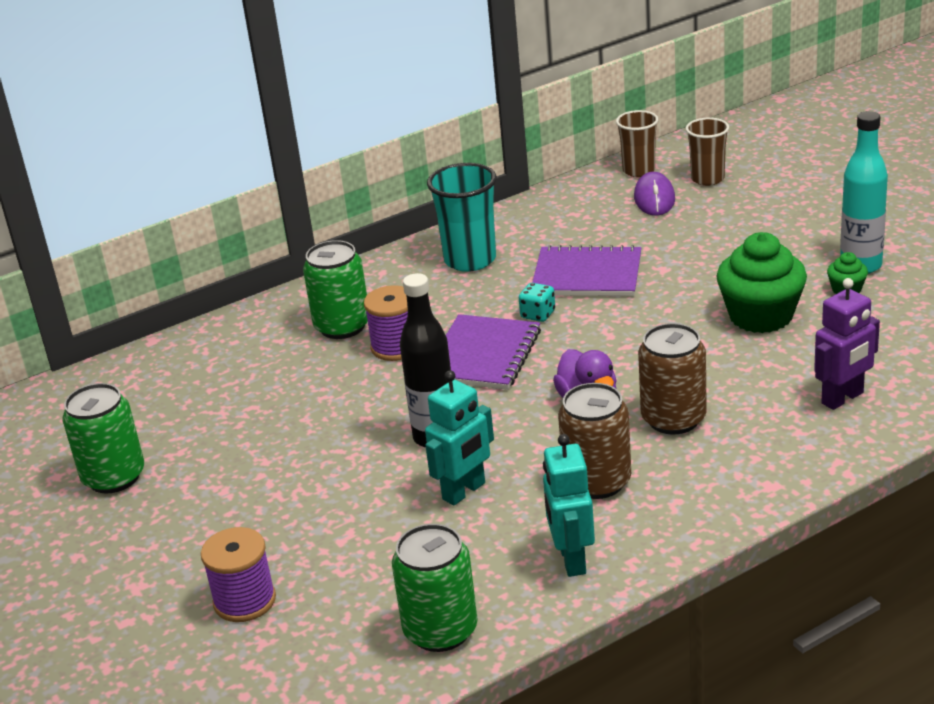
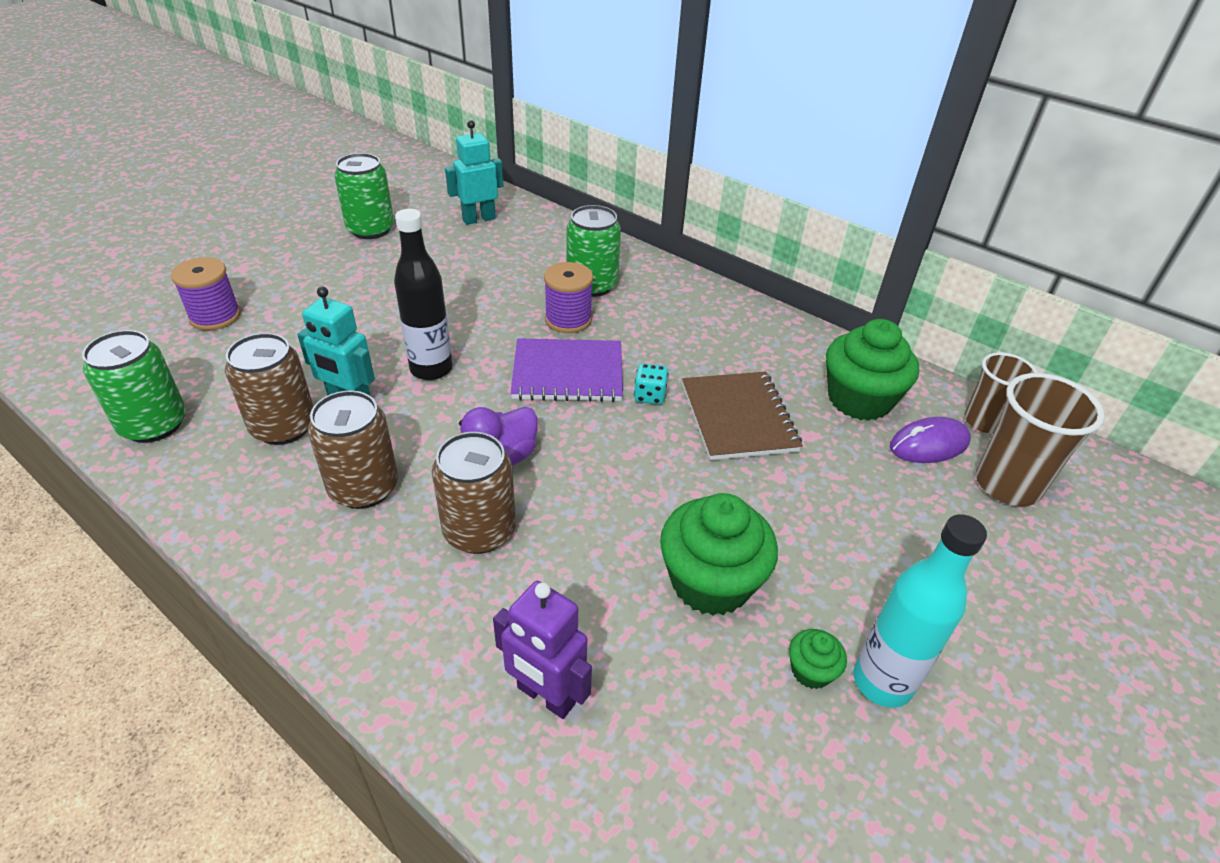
camera: 65 degrees right, 10 degrees up
turquoise cup [427,163,497,272] -> none
purple notebook [532,245,641,296] -> brown notebook [682,372,803,460]
turquoise robot [543,434,595,577] -> turquoise robot moved to [445,120,504,225]
brown cup [685,118,729,186] -> brown cup [976,373,1105,506], size x1.50
none -> brown can [225,333,314,445]
none -> green cupcake [826,319,919,421]

